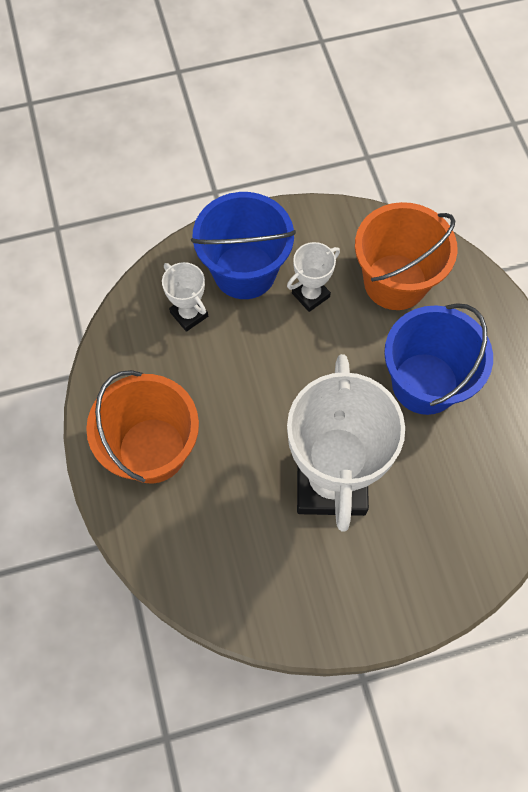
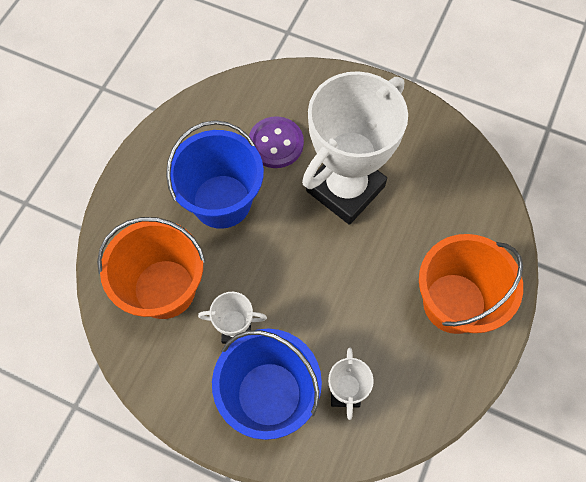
camera: 140 degrees left, 0 degrees up
none -> purple button [249,116,304,168]

